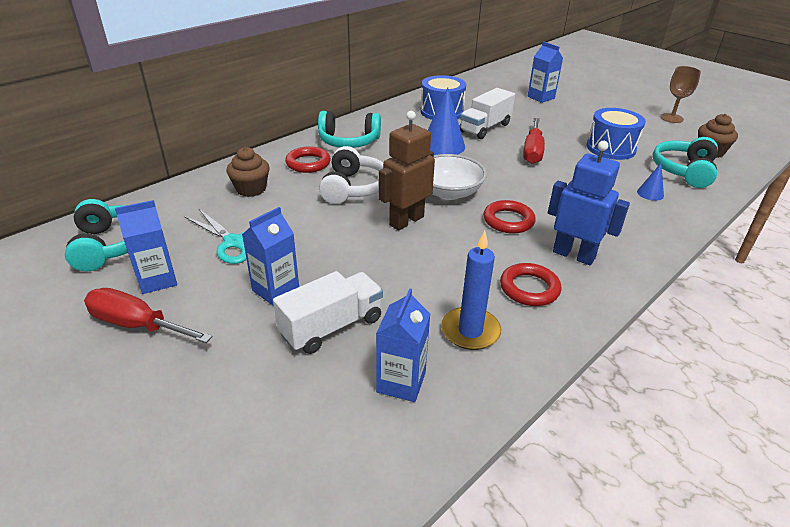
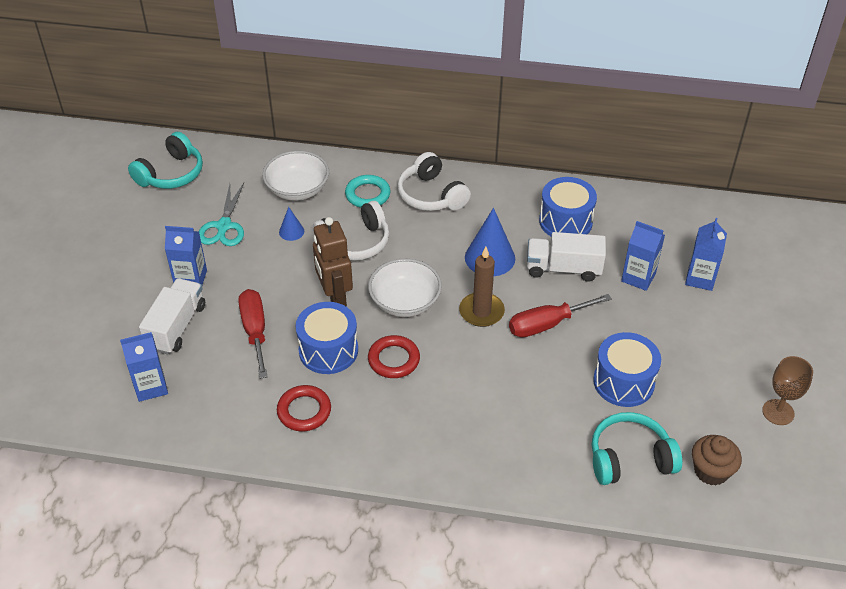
camera: 55 degrees right, 10 degrees up
red screwdriver [84,288,213,343] -> red screwdriver moved to [238,289,268,379]
blue carton [115,200,177,294] -> blue carton moved to [621,221,665,291]
brown cupcake [227,147,270,197] -> white bowl [262,151,329,201]
white truck [273,271,383,354] -> white truck turned 90 degrees counterclockwise [139,278,205,354]
red ring [285,146,331,173] -> turquoise ring [345,175,390,208]
turquoise headphones [318,111,381,148] -> white headphones [398,152,471,211]
brown robot [379,111,435,230] -> brown robot turned 120 degrees counterclockwise [313,217,353,307]
blue candle [441,231,501,350] -> none
blue robot [548,141,630,265] -> none
blue cone [637,163,664,201] -> blue cone moved to [279,207,304,241]
none -> blue drum [296,302,358,374]
none -> brown candle [459,247,505,327]

